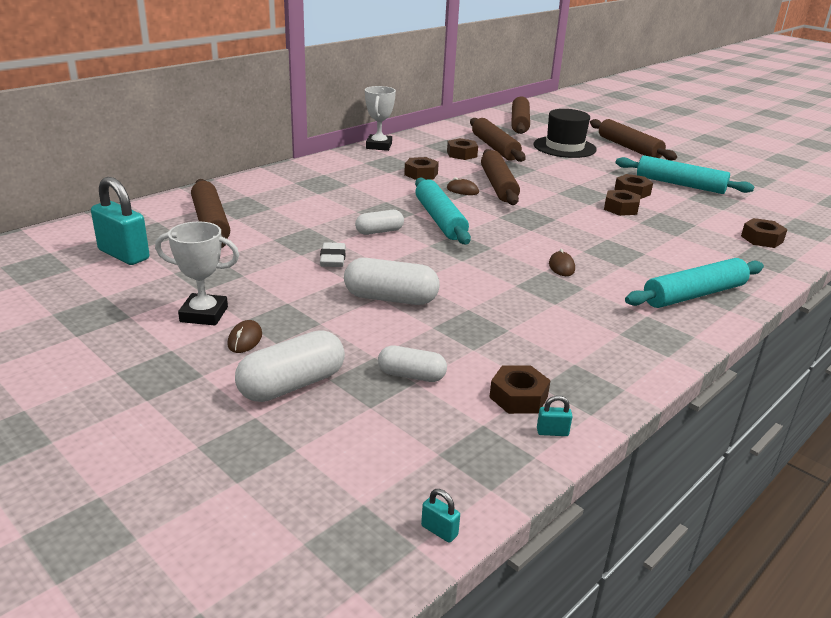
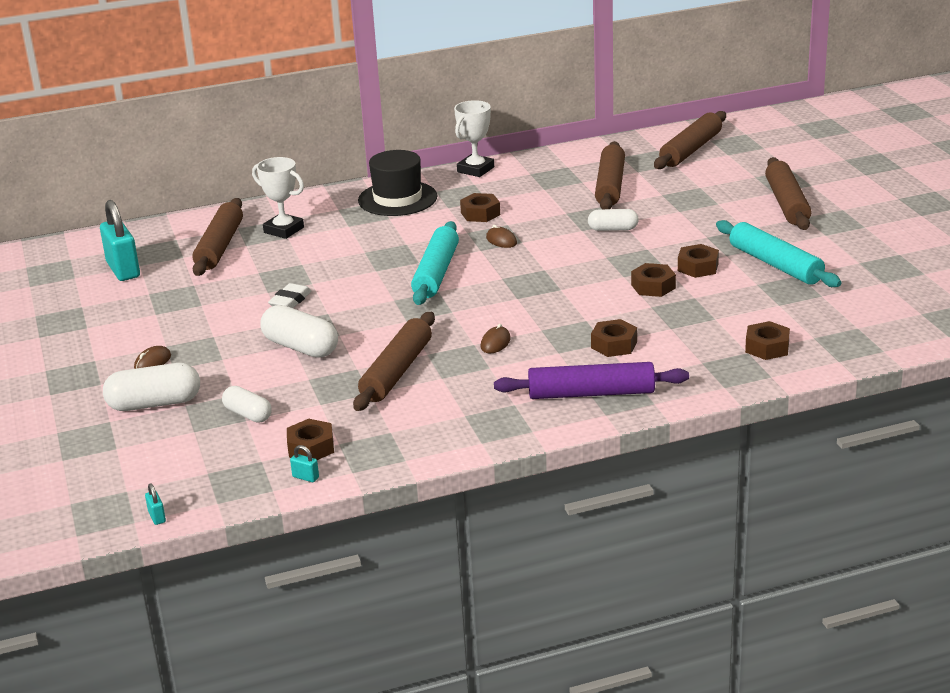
camera: 30 degrees right, 0 degrees up
white trophy [155,222,239,325] -> white trophy moved to [252,157,304,239]
white capsule [355,210,404,235] -> white capsule moved to [588,209,639,231]
brown nut [447,138,478,160] -> brown nut moved to [591,319,637,357]
brown rolling pin [481,149,520,205] -> brown rolling pin moved to [353,312,435,411]
black hat [533,109,597,158] -> black hat moved to [358,150,437,216]
turquoise rolling pin [625,258,764,308] -> purple rolling pin [494,362,689,399]

